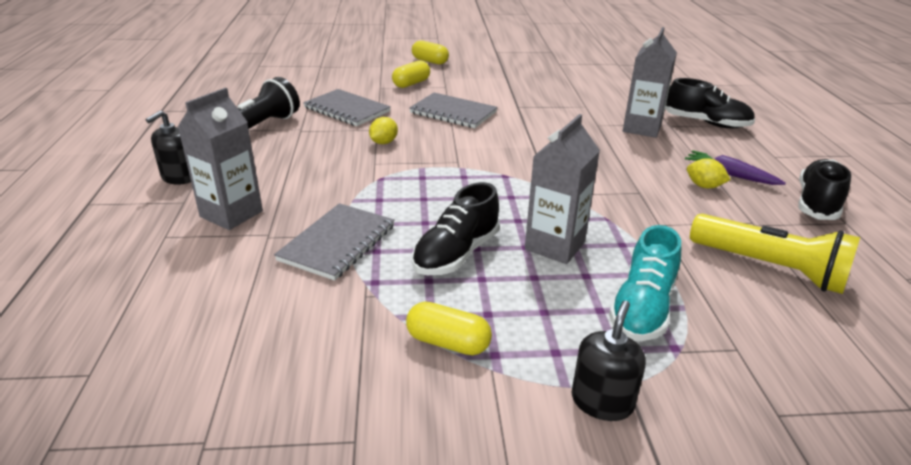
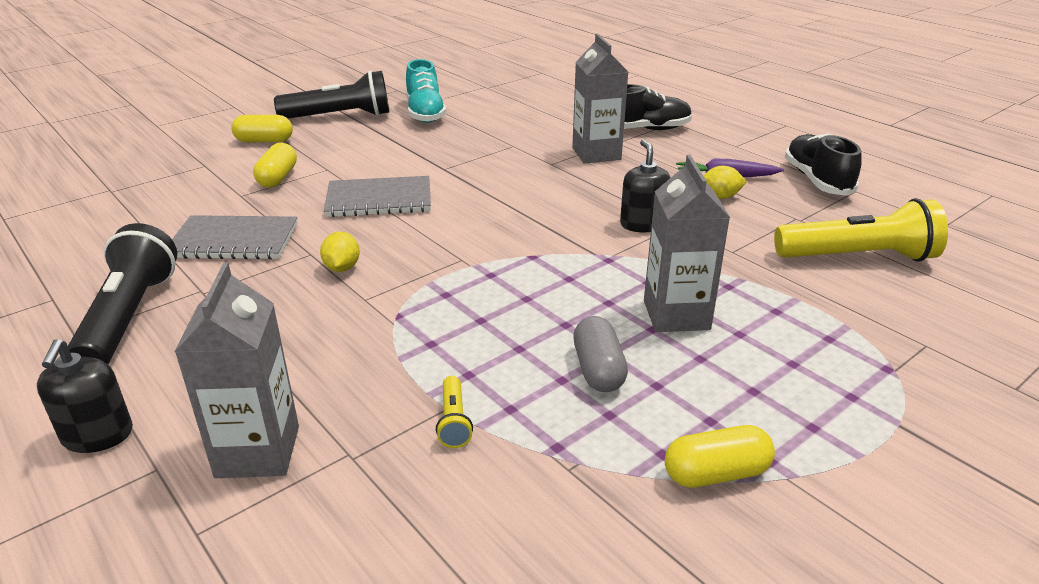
camera: 35 degrees left, 0 degrees up
grey notebook [274,203,395,281] -> yellow flashlight [436,376,473,448]
black shoe [412,182,500,275] -> grey capsule [573,316,628,392]
black soap dispenser [572,300,646,421] -> black soap dispenser moved to [620,140,671,232]
turquoise shoe [609,225,681,341] -> turquoise shoe moved to [406,59,446,123]
none -> black flashlight [274,71,389,119]

